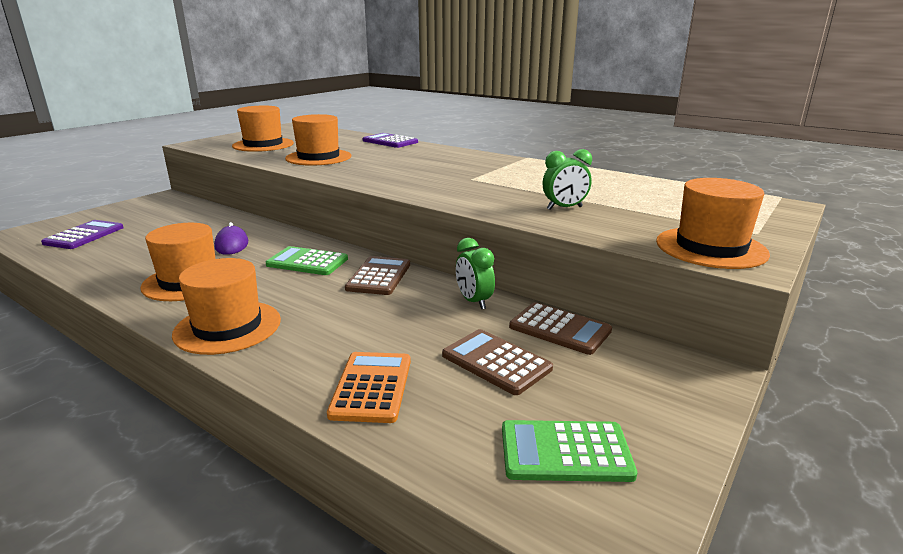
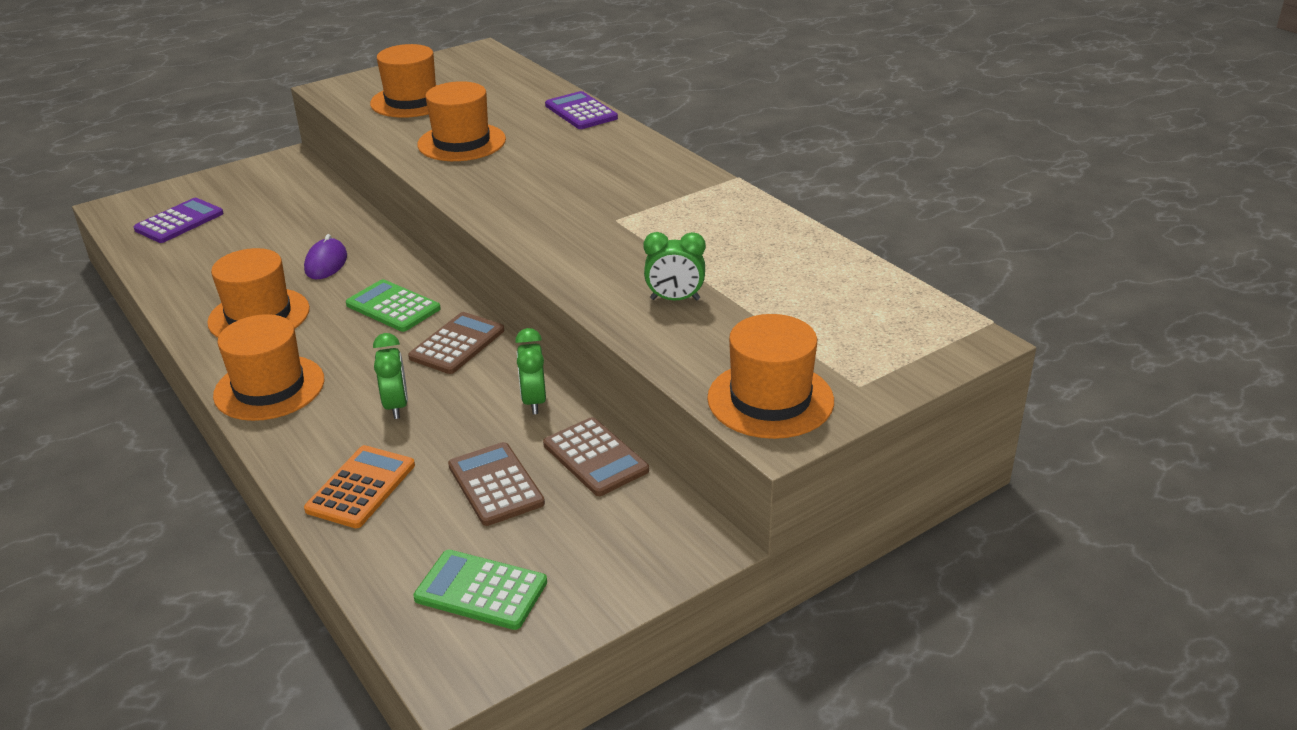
camera: 20 degrees right, 10 degrees up
none -> green clock [373,333,408,419]

